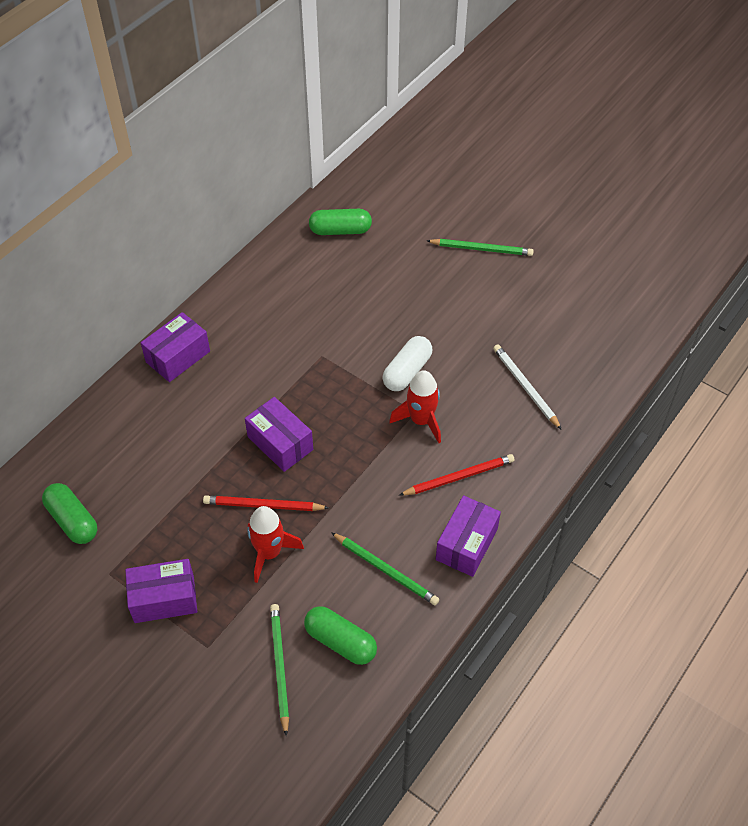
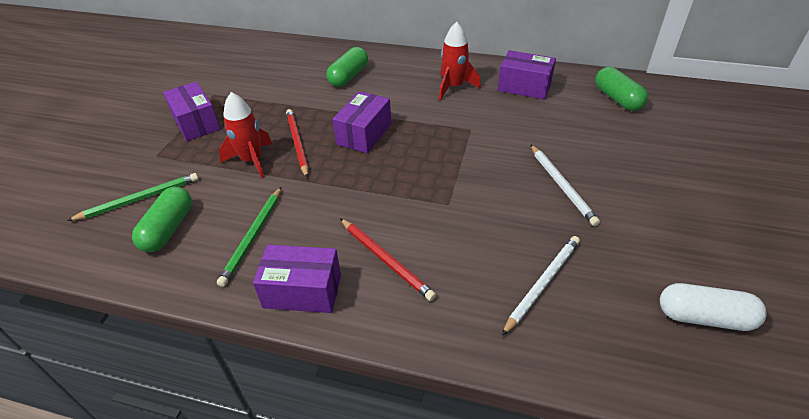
camera: 70 degrees right, 10 degrees down
green capsule [42,483,97,544] -> green capsule moved to [326,47,368,87]
purple box [141,312,210,382] -> purple box moved to [498,50,556,99]
white capsule [383,336,432,391] -> white capsule moved to [660,283,766,331]
red rocket [389,370,441,443] -> red rocket moved to [439,22,481,100]
green pencil [427,239,534,256] -> none
none -> white pencil [530,144,600,226]

